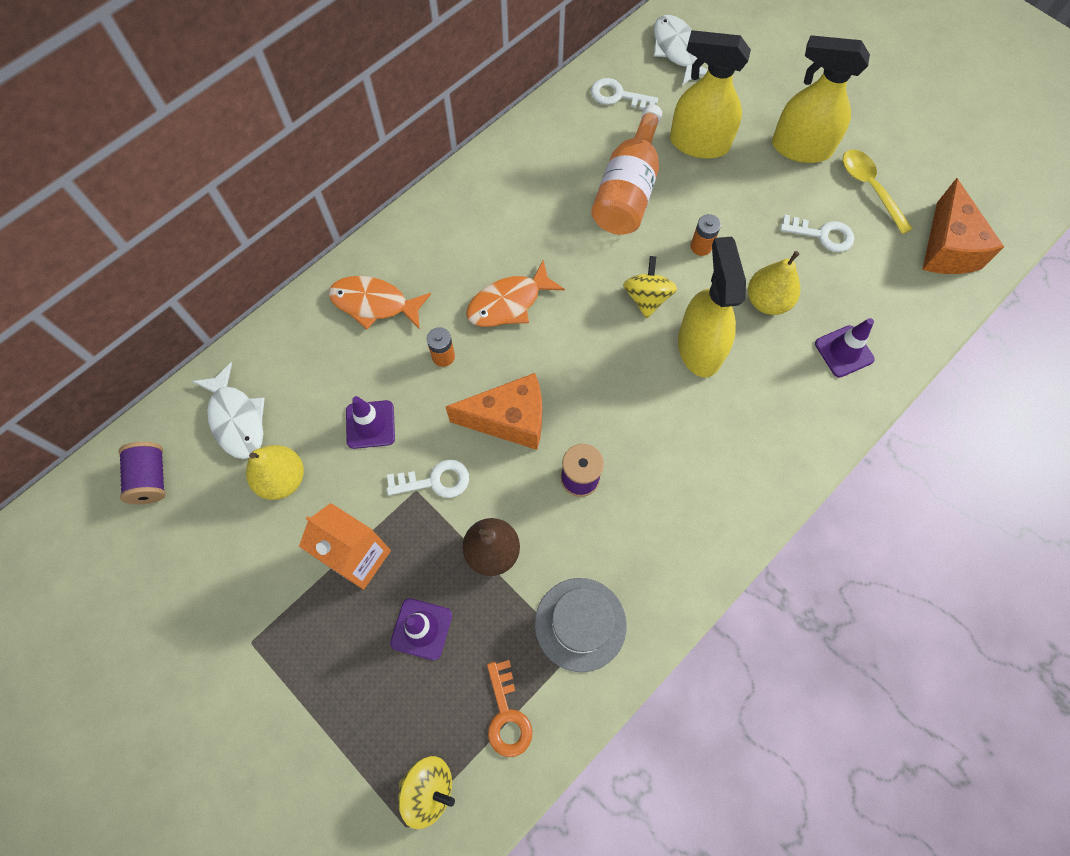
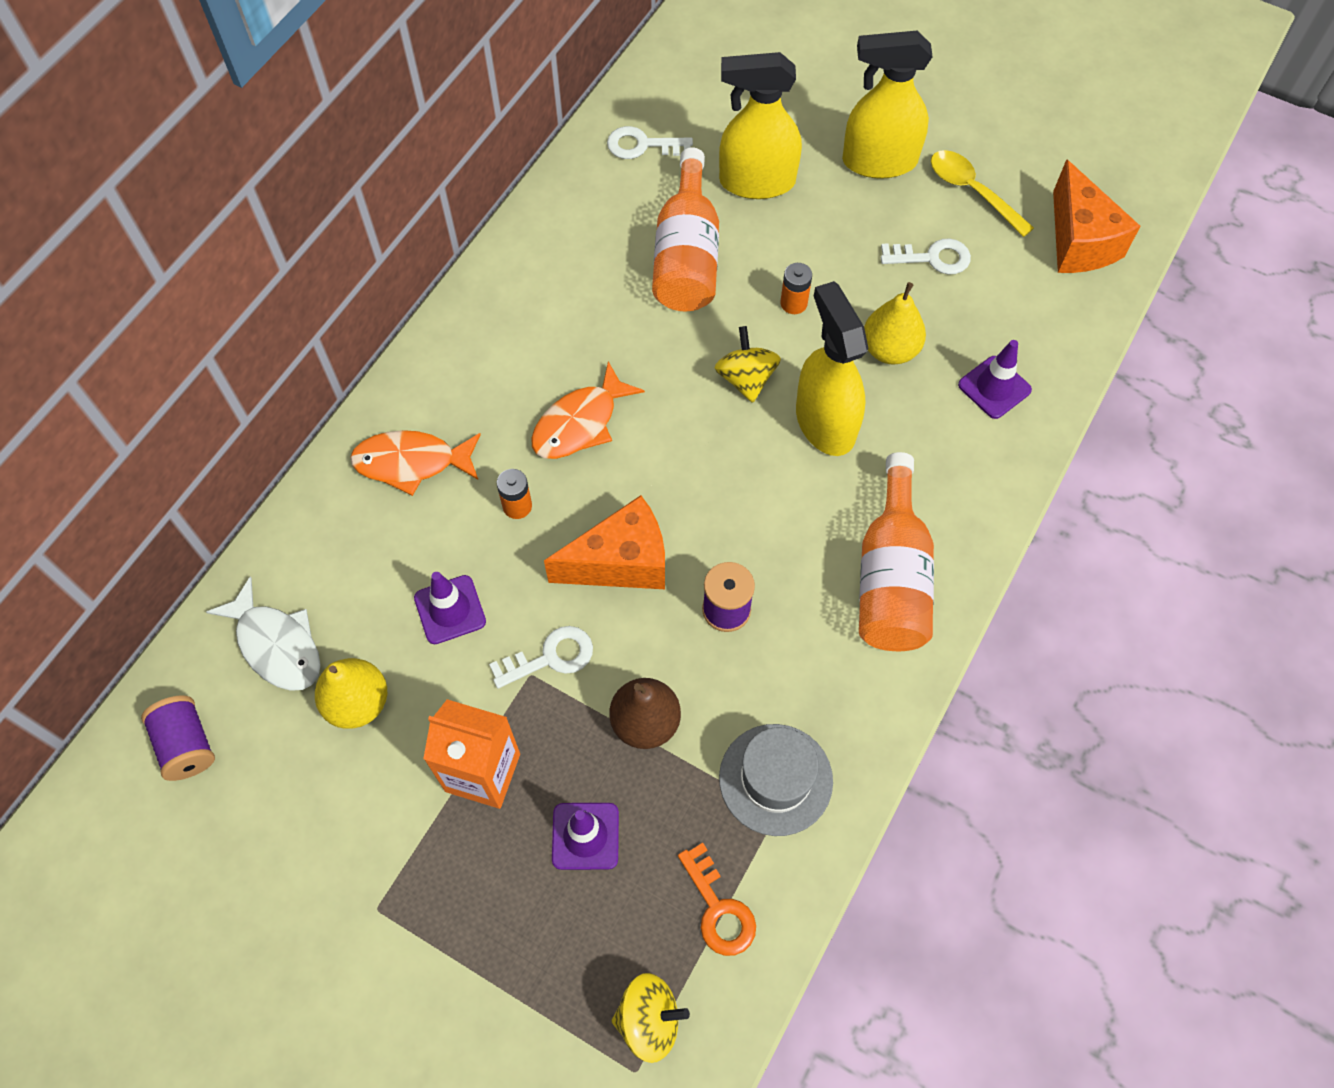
camera: 15 degrees left, 5 degrees down
white fish [654,15,708,86] -> none
none -> orange bottle [859,452,934,651]

